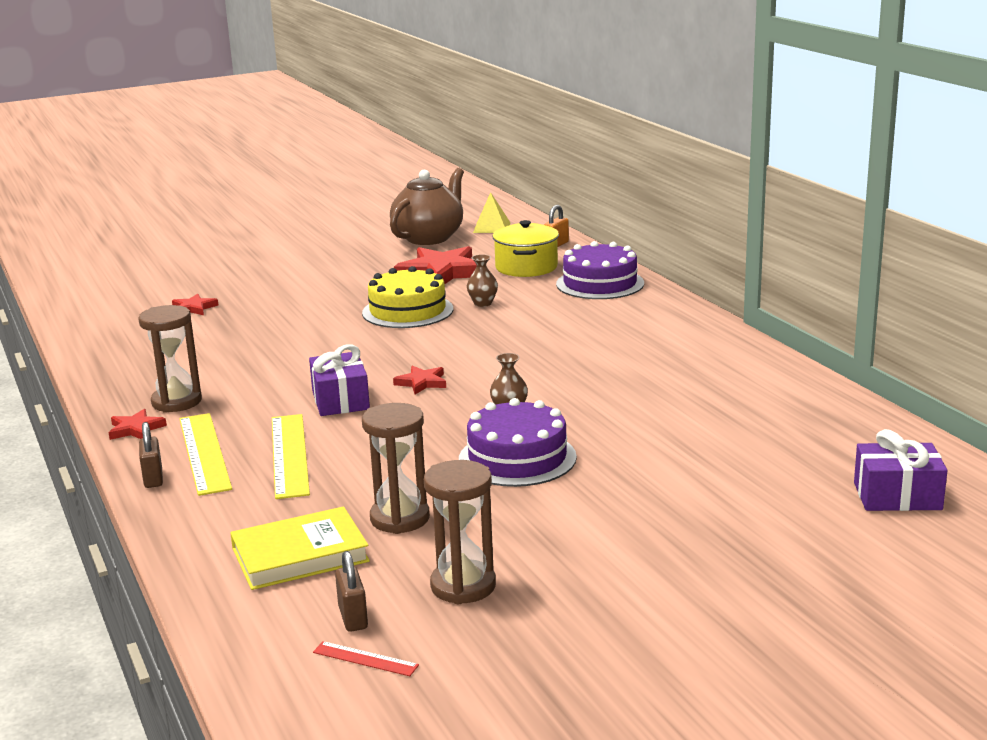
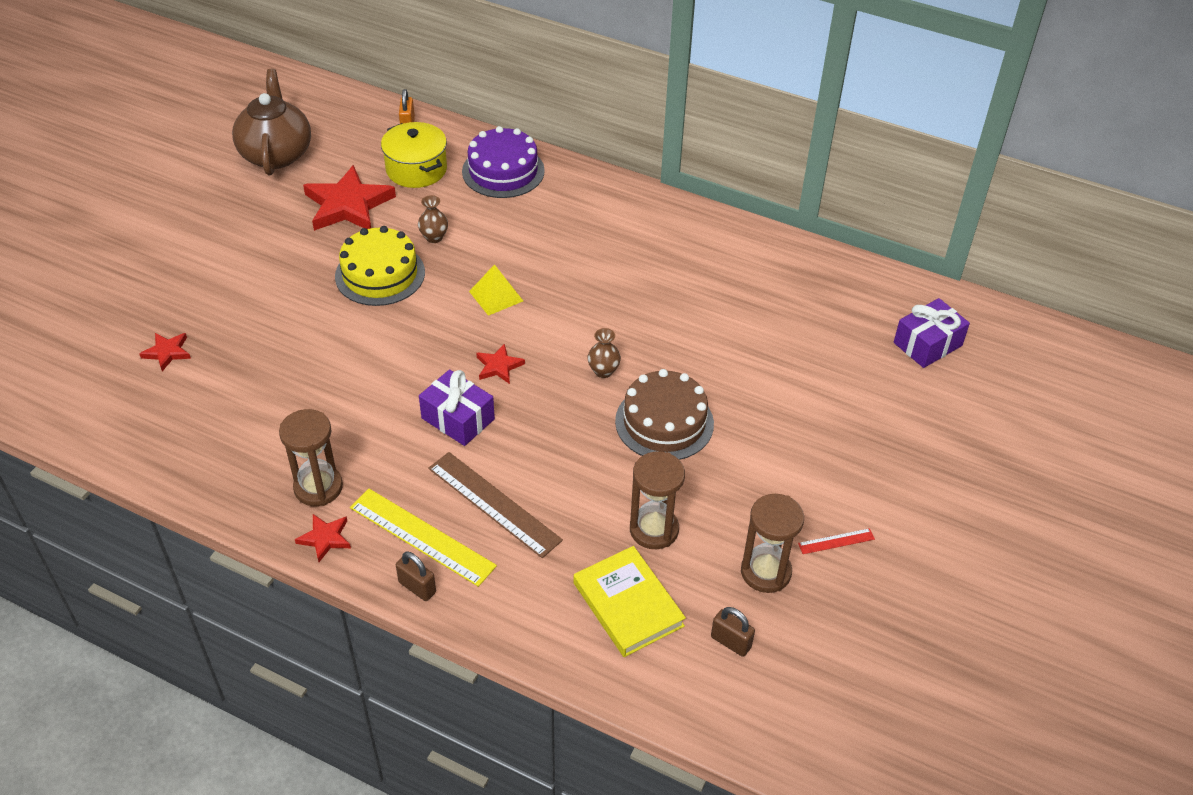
camera: 40 degrees left, 25 degrees up
yellow book [230,506,370,590] -> yellow book turned 60 degrees counterclockwise [574,546,686,657]
yellow ruler [272,414,310,499] -> brown ruler [428,452,563,558]
red ruler [313,641,419,676] -> red ruler moved to [798,528,875,554]
purple cake [459,398,577,487] -> brown cake [615,369,714,460]
yellow pyramid [473,192,511,233] -> yellow pyramid moved to [469,264,523,316]

